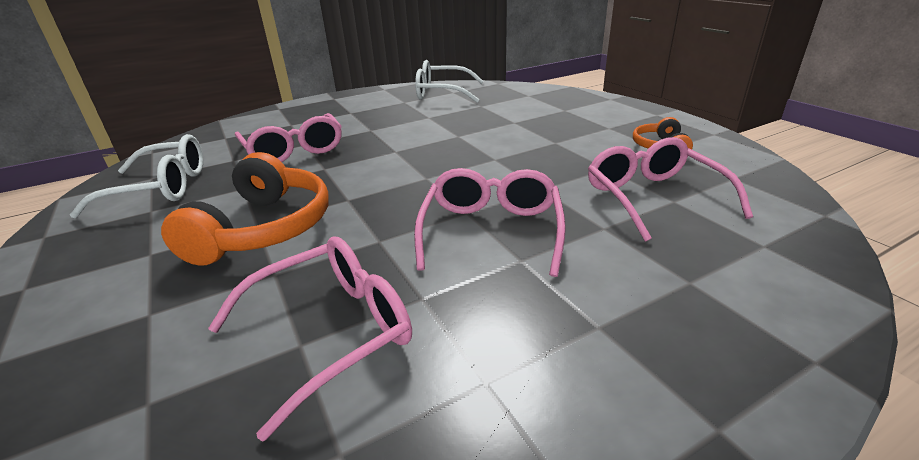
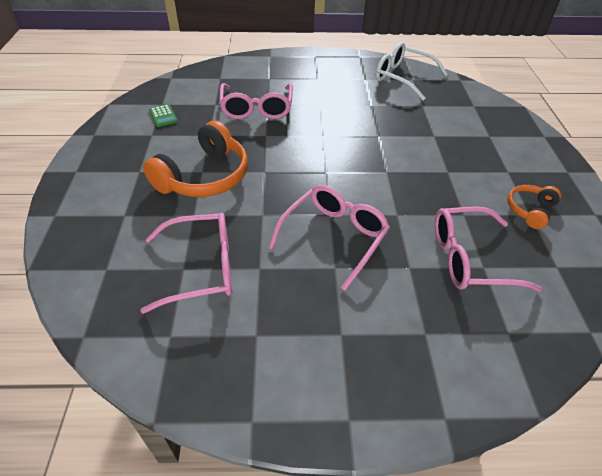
camera: 25 degrees right, 15 degrees up
white glasses [70,134,203,218] -> green calculator [149,104,178,127]
pink glasses [588,137,753,242] -> pink glasses turned 105 degrees counterclockwise [435,206,542,292]

